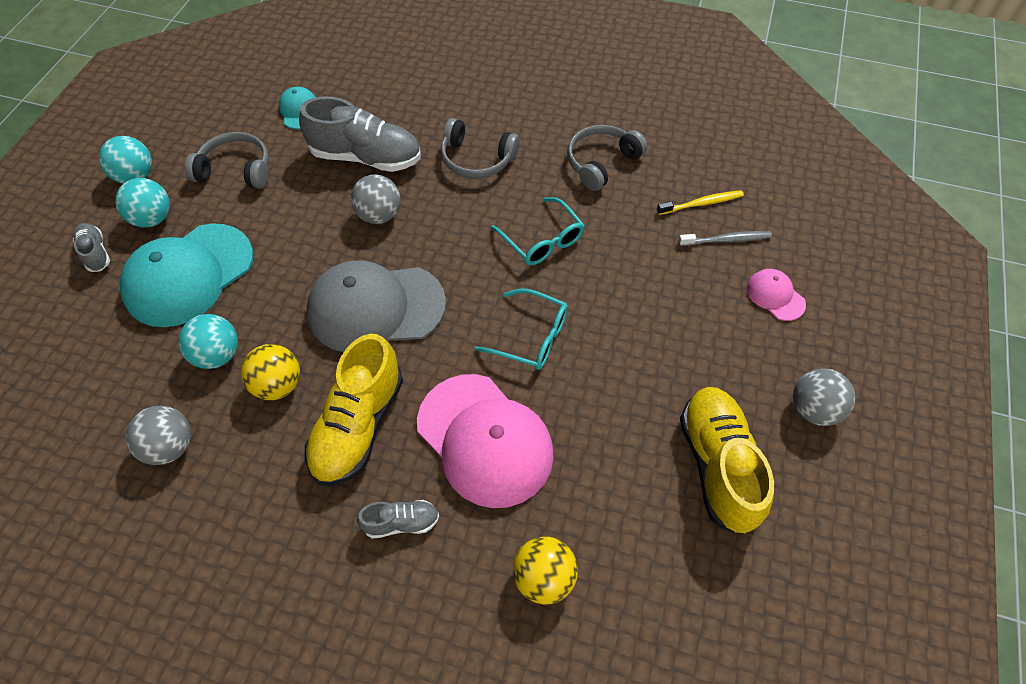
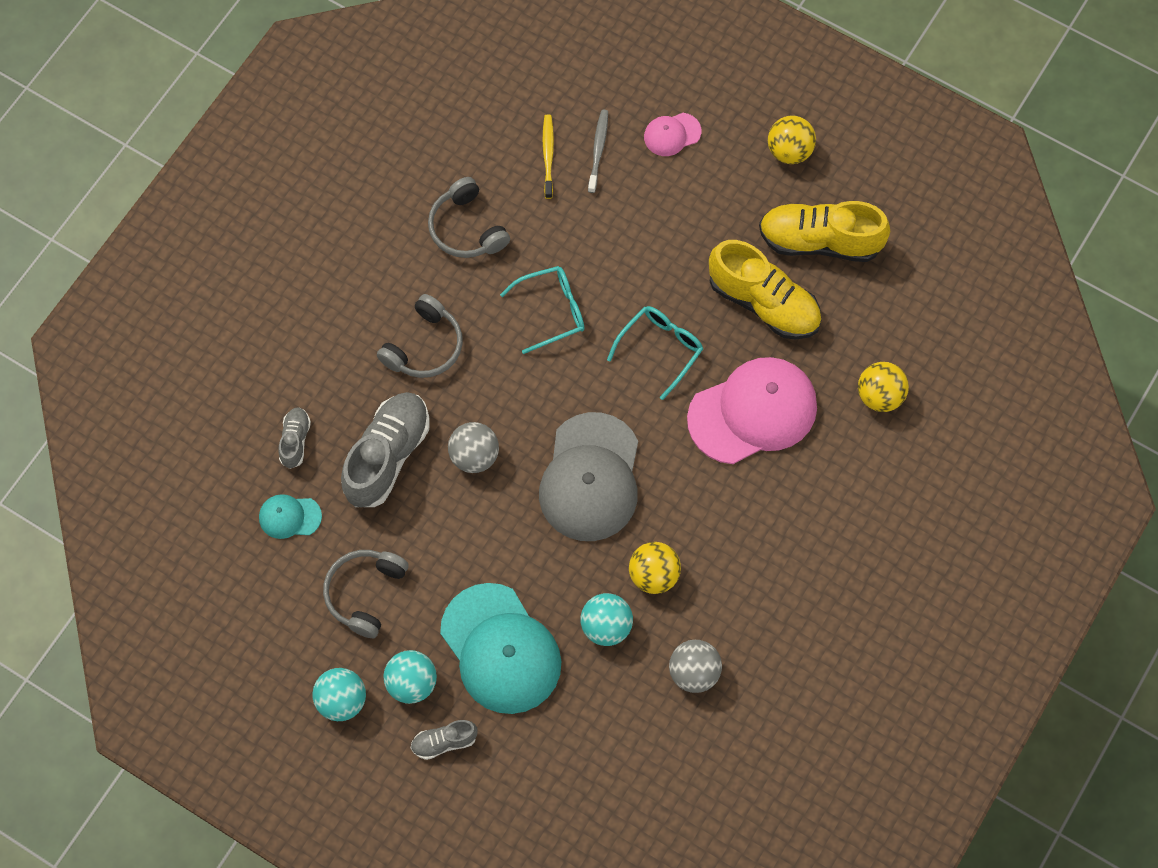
camera: 75 degrees left, 10 degrees up
yellow shoe [305,334,403,486] -> yellow shoe moved to [709,240,821,339]
grey shoe [357,500,439,539] -> grey shoe moved to [278,408,311,469]
grey ball [793,368,855,426] -> yellow ball [768,116,816,164]

